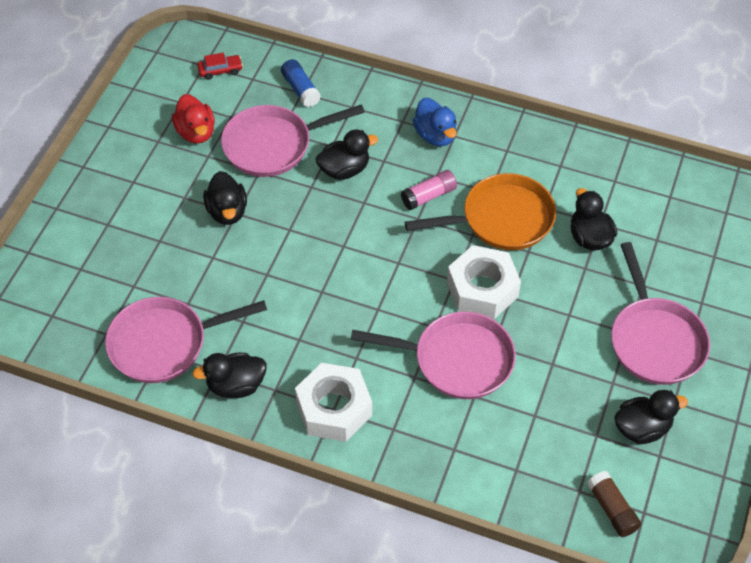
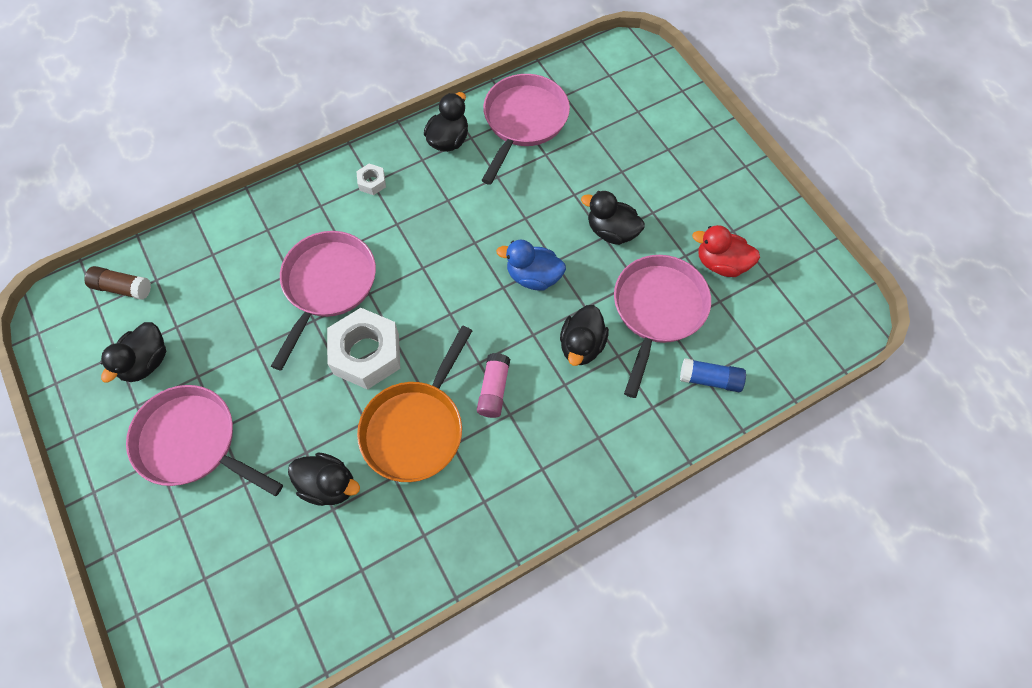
camera: 130 degrees right, 10 degrees up
red car [197,53,243,80] -> none
white nut [295,363,372,442] -> white nut [356,164,386,195], size x0.44
pink pan [351,311,516,399] -> pink pan turned 150 degrees clockwise [271,231,376,371]
blue duck [413,98,457,146] -> blue duck moved to [496,240,566,290]

